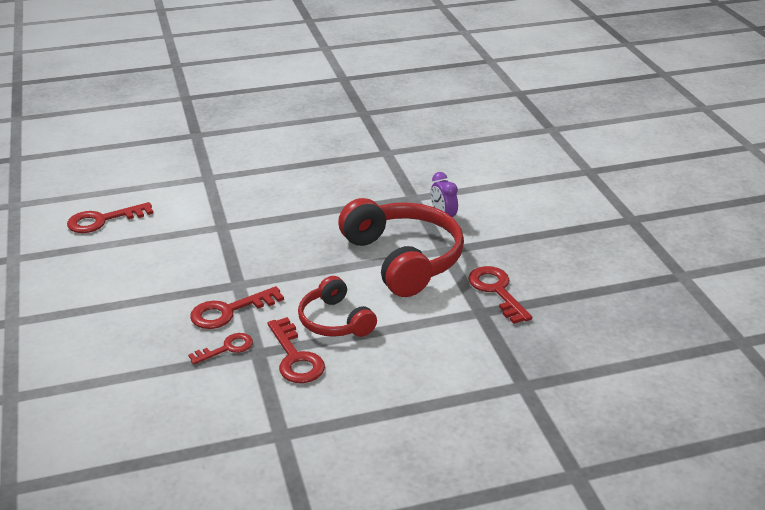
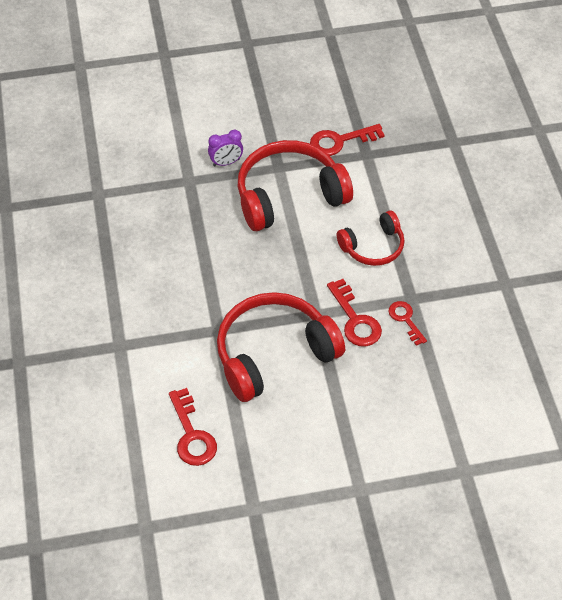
camera: 85 degrees left, 20 degrees up
red key [268,317,325,383] -> none
none -> red headphones [217,292,345,402]

